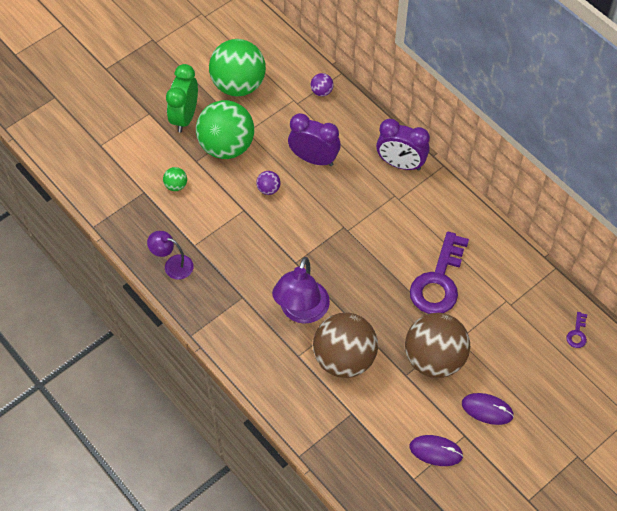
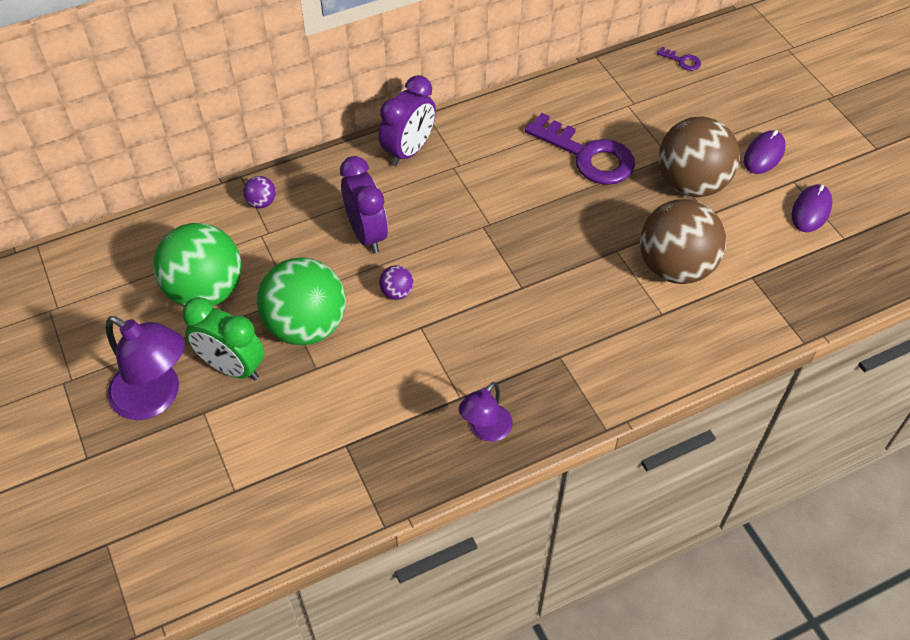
camera: 75 degrees left, 5 degrees down
green ball [163,167,187,191] -> none
purple lamp [272,257,330,324] -> purple lamp moved to [106,316,185,420]
purple clock [288,113,341,166] -> purple clock turned 120 degrees clockwise [340,156,388,253]

